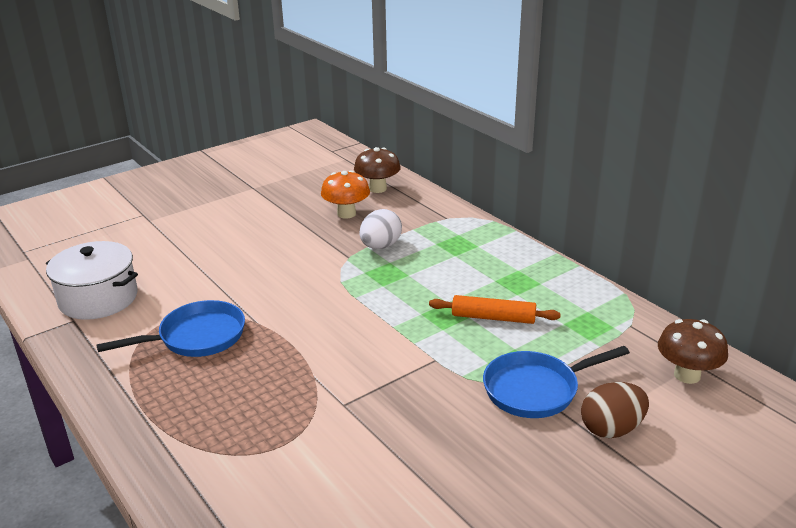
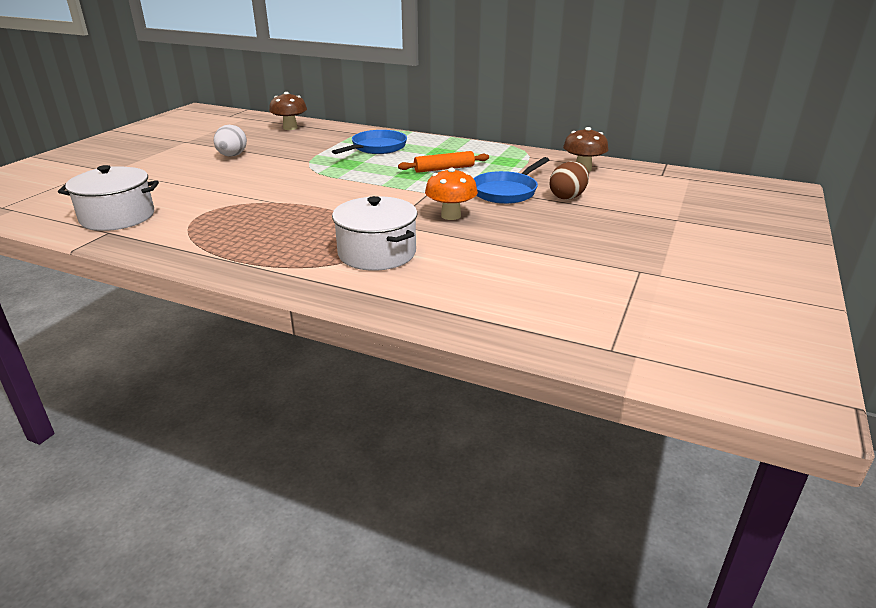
camera: 30 degrees left, 0 degrees up
blue pan [96,300,245,357] -> blue pan moved to [332,130,407,154]
orange mushroom [321,170,370,219] -> orange mushroom moved to [425,168,478,220]
white egg [360,209,402,249] -> white egg moved to [214,125,247,157]
none -> white pot [332,196,417,271]

